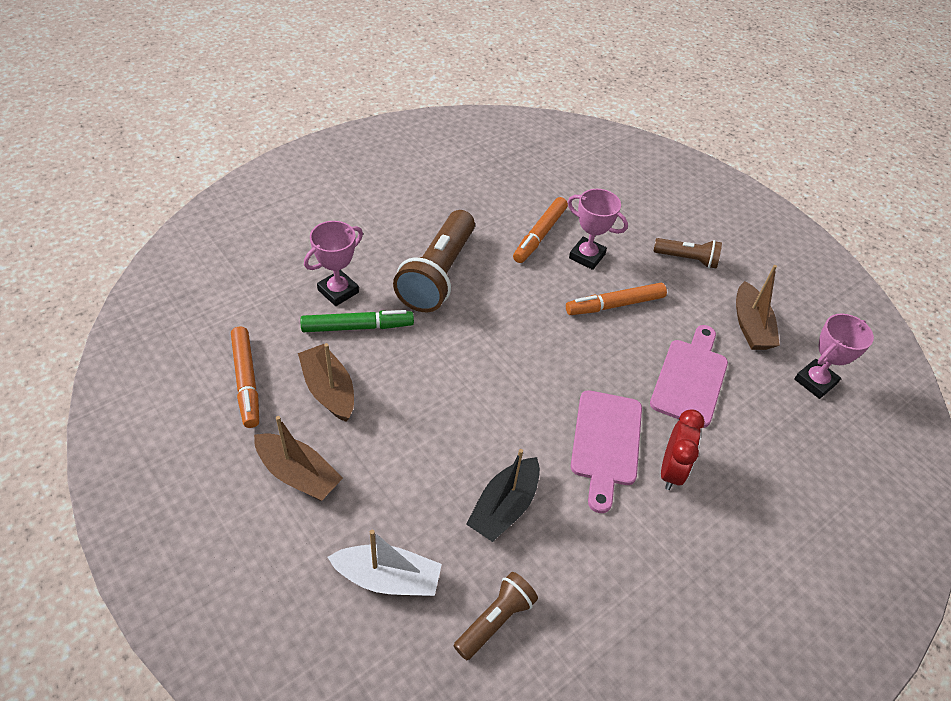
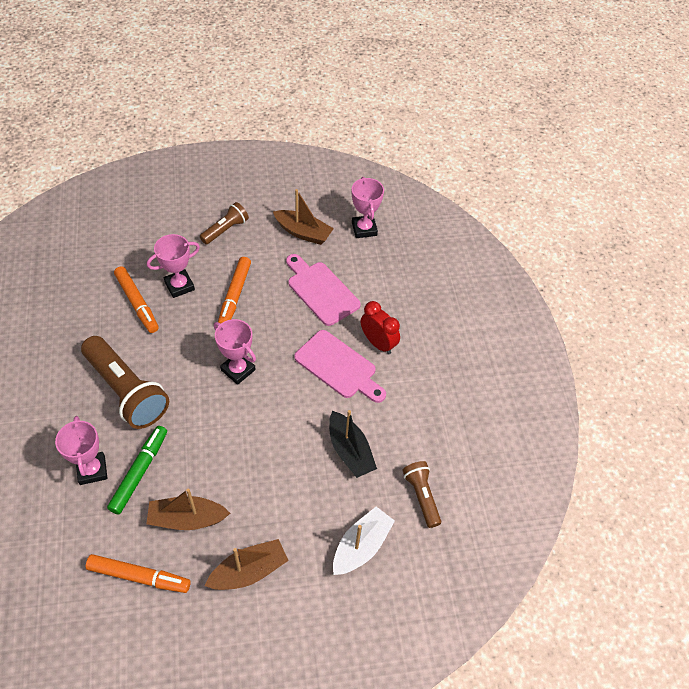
camera: 60 degrees left, 5 degrees up
none -> pink trophy [214,319,256,385]

